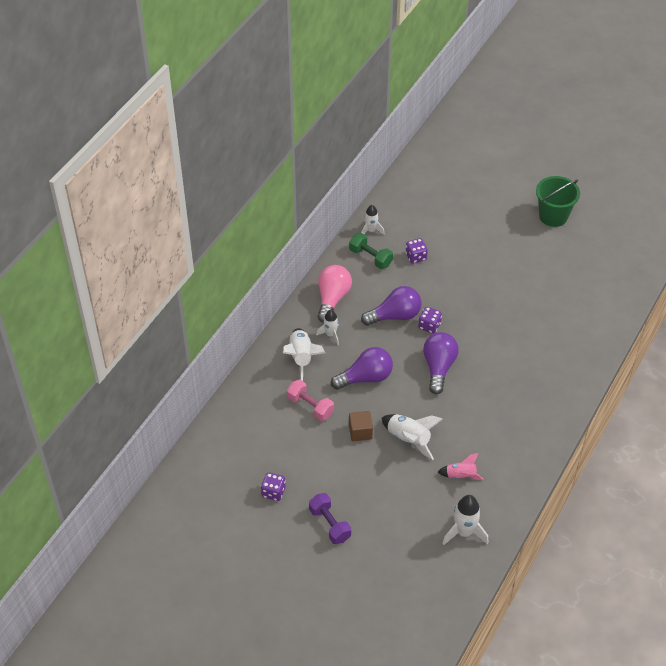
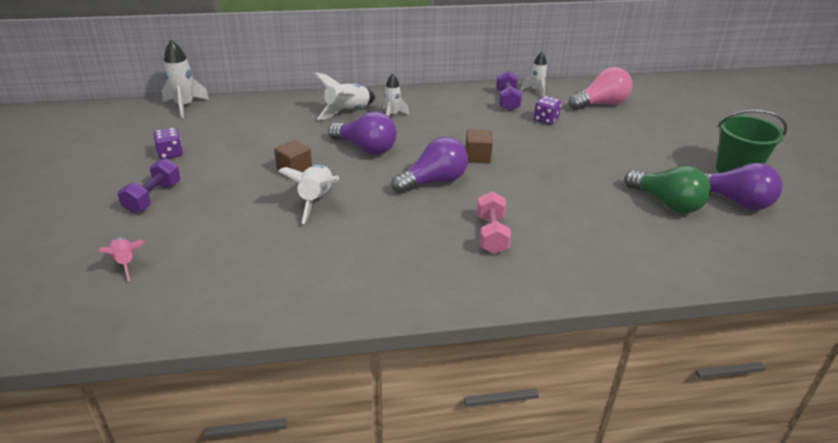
camera: 50 degrees right, 15 degrees down
pink dumbbell [287,379,334,421] -> pink dumbbell moved to [477,192,511,254]
pink light bulb [318,265,352,323] -> pink light bulb moved to [569,67,632,110]
green dumbbell [349,233,393,269] -> purple dumbbell [496,71,522,111]
purple light bulb [361,286,421,326] -> purple light bulb moved to [704,163,782,210]
purple dice [418,307,442,334] -> brown cube [465,129,493,163]
pink rocket [438,453,483,480] -> pink rocket moved to [99,237,145,281]
white rocket [442,495,489,545] -> white rocket moved to [162,40,209,118]
none -> green light bulb [624,166,711,214]

